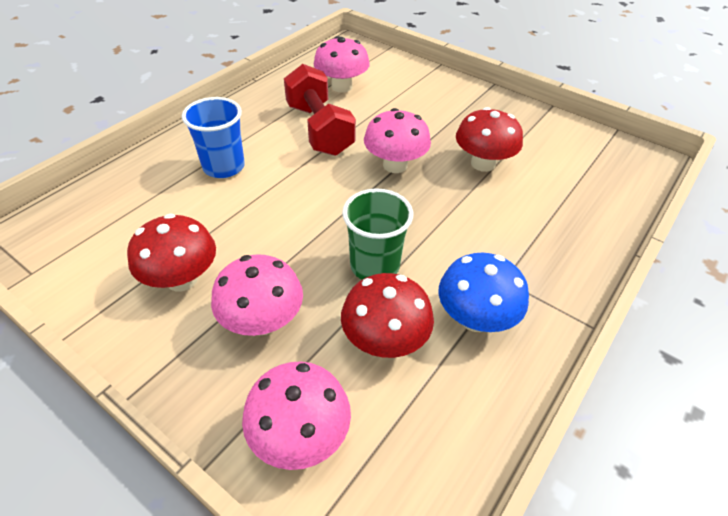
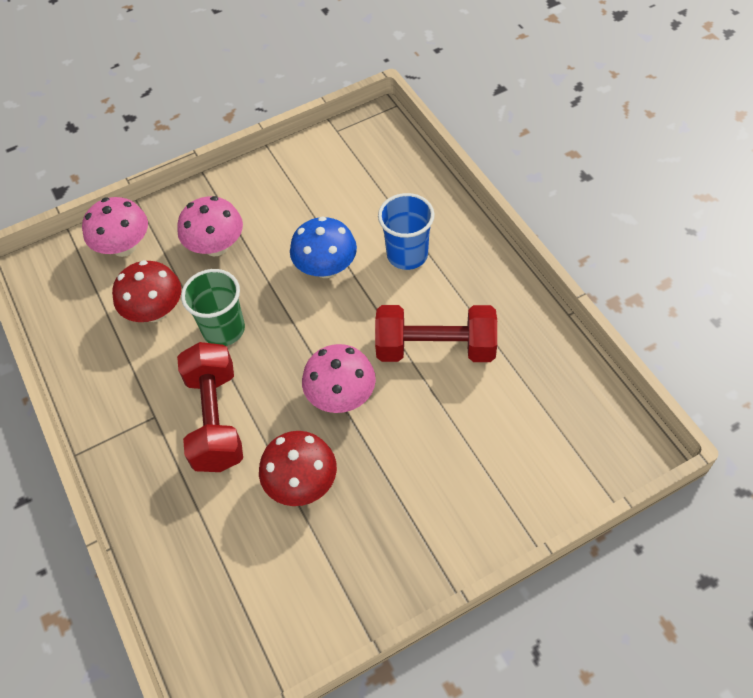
camera: 120 degrees right, 10 degrees up
red mushroom [127,214,216,291] -> none
pink mushroom [314,36,370,93] -> none
blue mushroom [439,253,529,332] -> blue mushroom moved to [290,216,357,278]
none -> red dumbbell [177,342,243,472]

